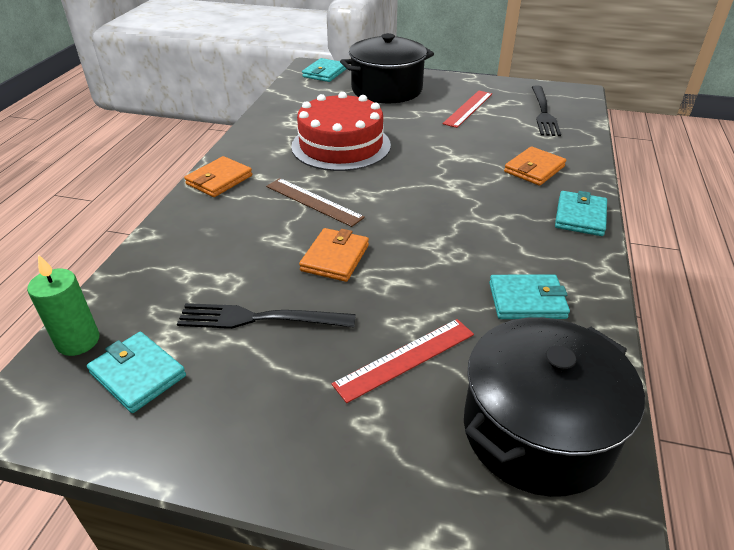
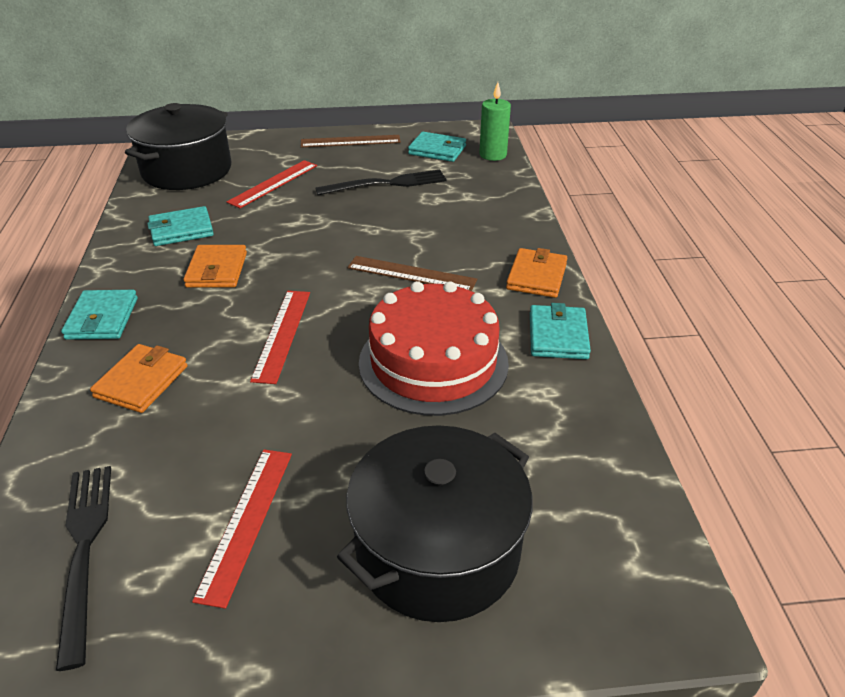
camera: 160 degrees right, 0 degrees up
orange wallet [299,228,369,282] -> orange wallet moved to [183,245,247,288]
turquoise wallet [302,58,347,82] -> turquoise wallet moved to [530,303,591,359]
none -> red ruler [250,291,310,384]
none -> brown ruler [301,135,401,147]

